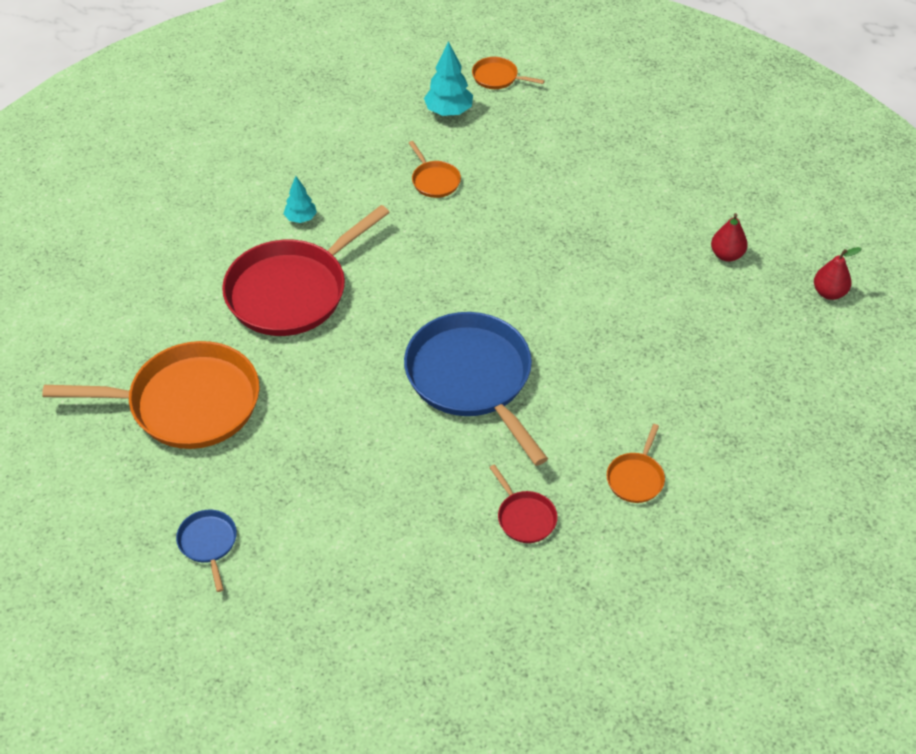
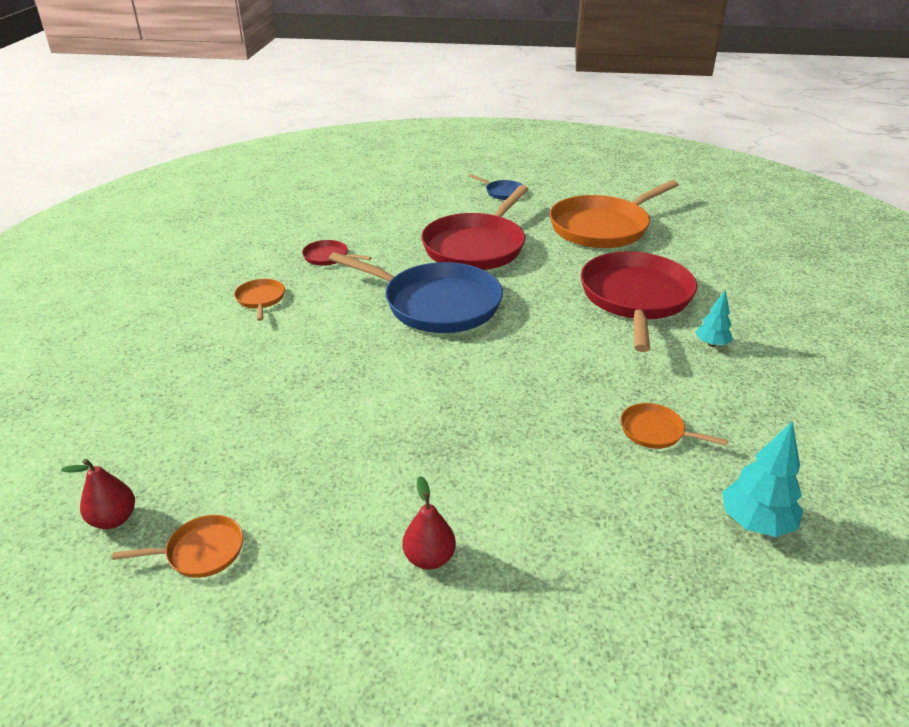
camera: 145 degrees right, 15 degrees down
orange pan [472,57,545,89] -> orange pan moved to [112,515,243,578]
red pear [711,213,748,262] -> red pear moved to [402,476,456,569]
none -> red pan [421,185,529,270]

